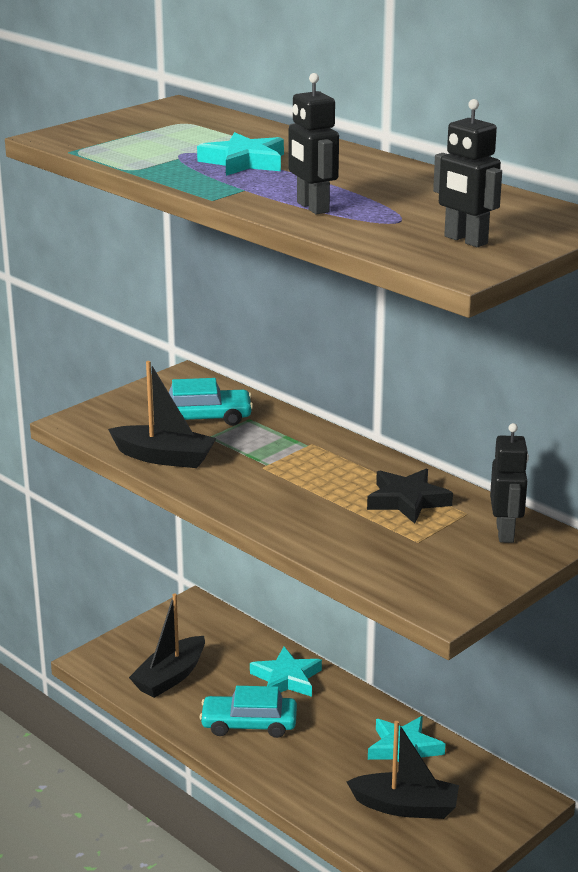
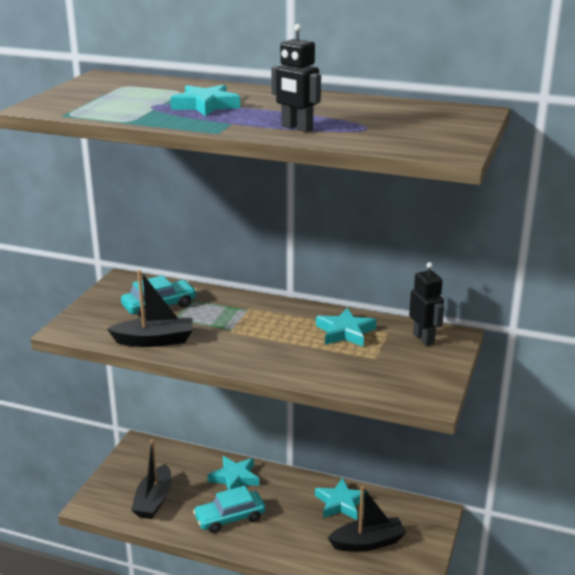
camera: 25 degrees left, 0 degrees up
black star [367,468,453,524] -> turquoise star [316,308,377,347]
black robot [433,99,502,247] -> none

